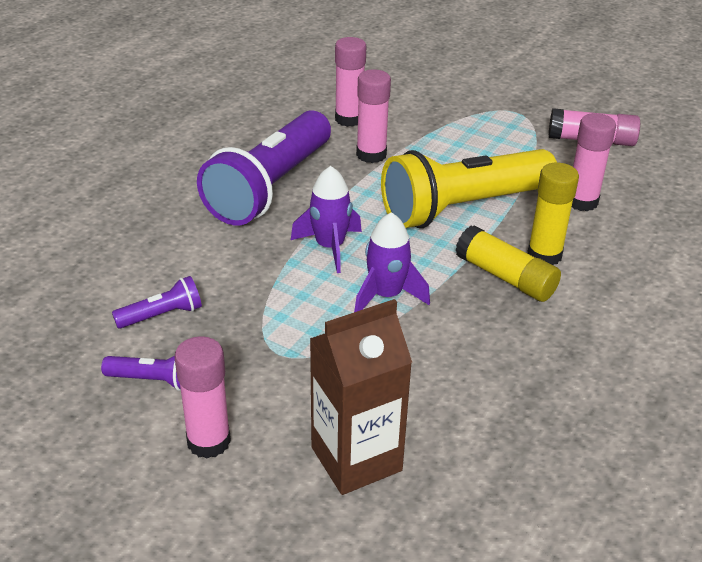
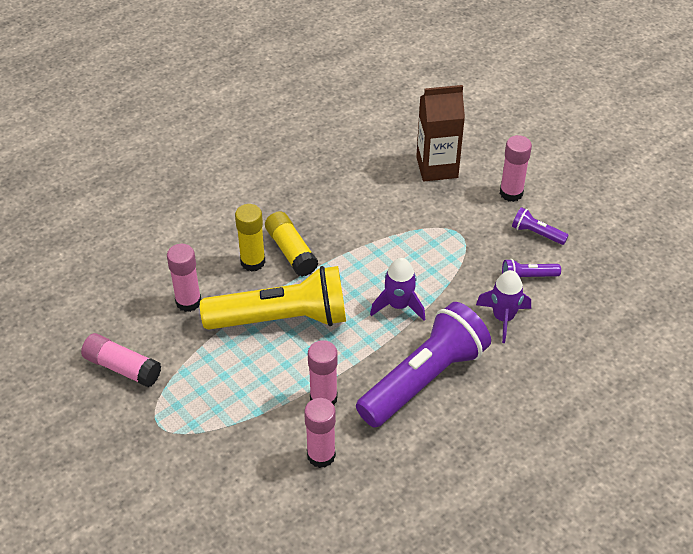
camera: 160 degrees left, 10 degrees up
purple rocket [354,212,430,312] -> purple rocket moved to [476,270,531,343]

